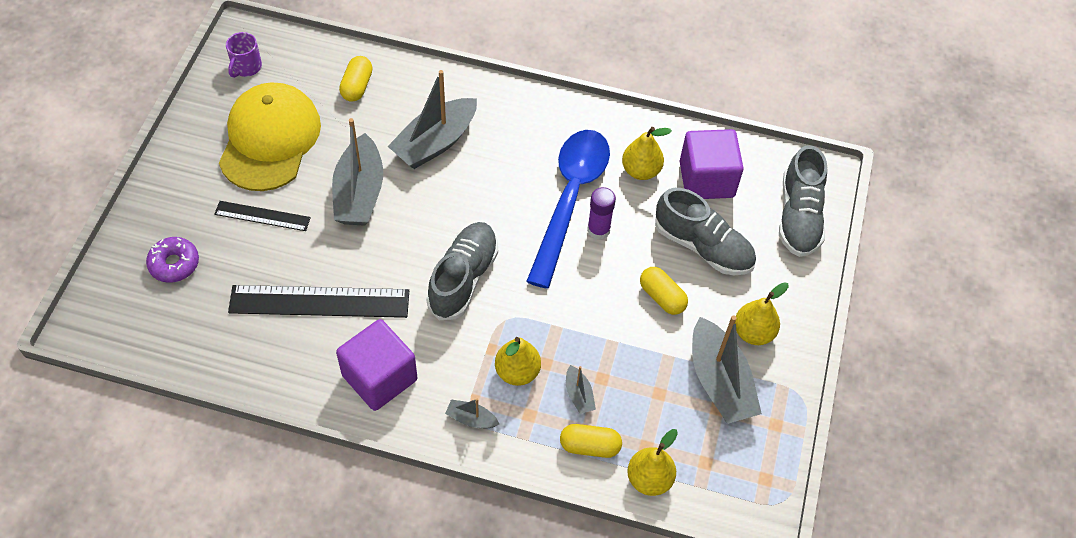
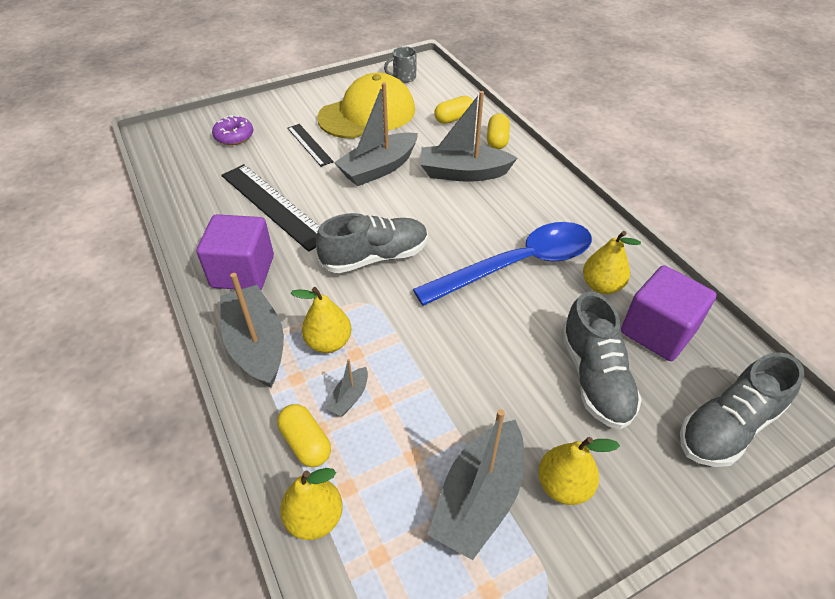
camera: 50 degrees right, 10 degrees down
purple mug [226,32,262,78] -> grey mug [384,47,416,83]
grey boat [445,399,499,428] -> grey boat [220,273,284,388], size x2.20
purple glue stick [587,187,616,240] -> none
yellow capsule [640,267,688,315] -> yellow capsule moved to [487,113,510,149]

